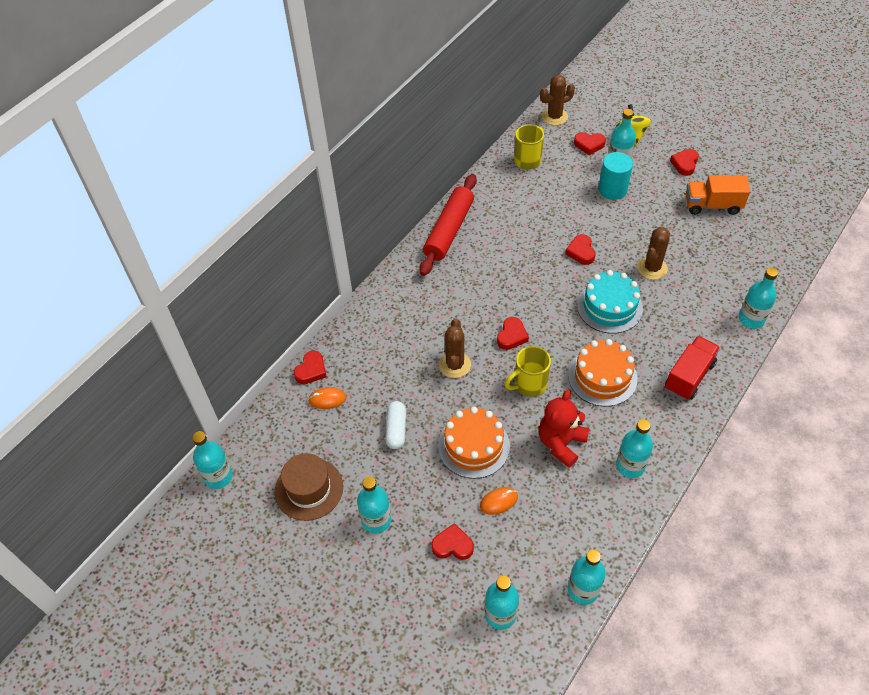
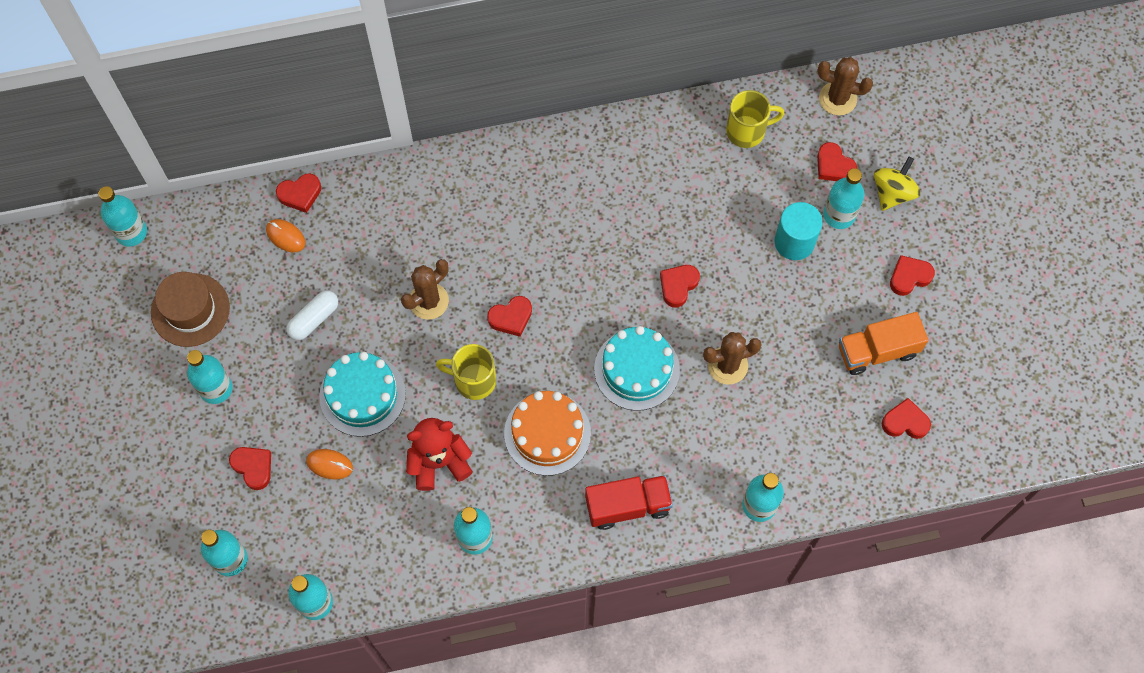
camera: 40 degrees right, 15 degrees up
red rolling pin [419,174,477,276] -> none
orange cake [438,407,510,479] -> turquoise cake [319,352,406,437]
orange truck [686,175,750,215] -> orange truck turned 60 degrees counterclockwise [839,312,928,375]
none -> red heart [881,398,931,439]

